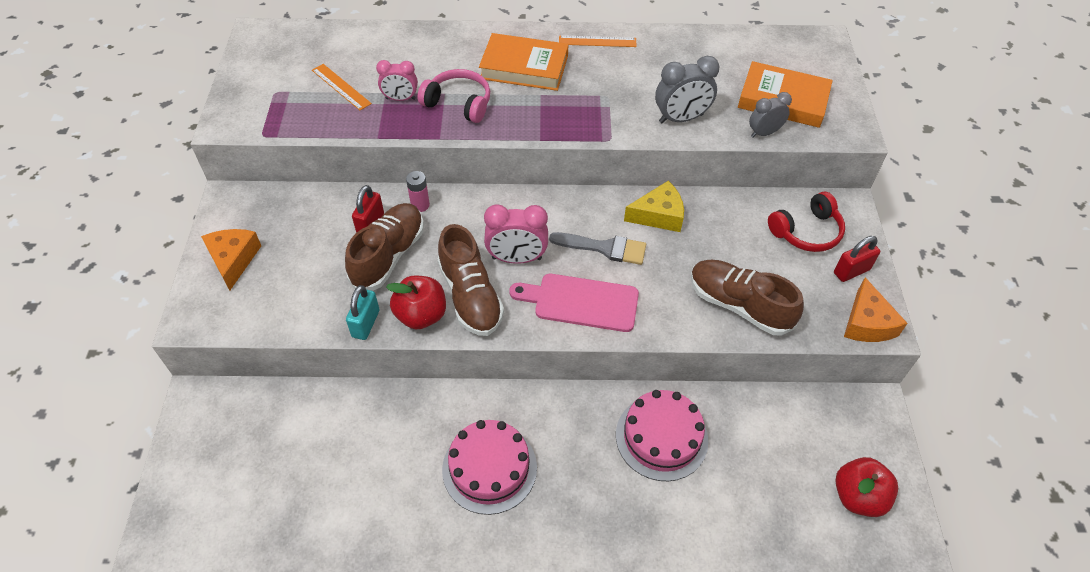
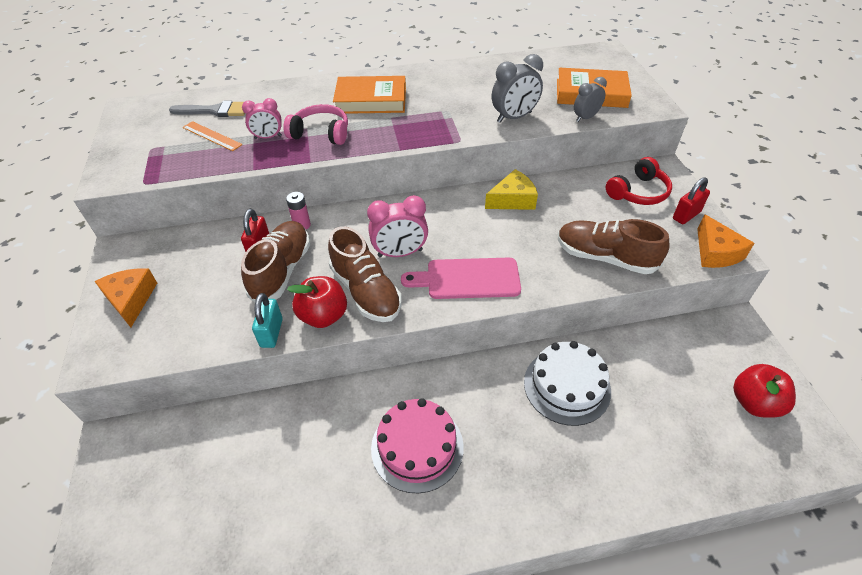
camera: 10 degrees left, 5 degrees down
grey brush [549,232,646,265] -> grey brush moved to [169,101,245,117]
orange ruler [559,35,637,47] -> none
pink cake [616,390,708,481] -> white cake [524,341,611,426]

